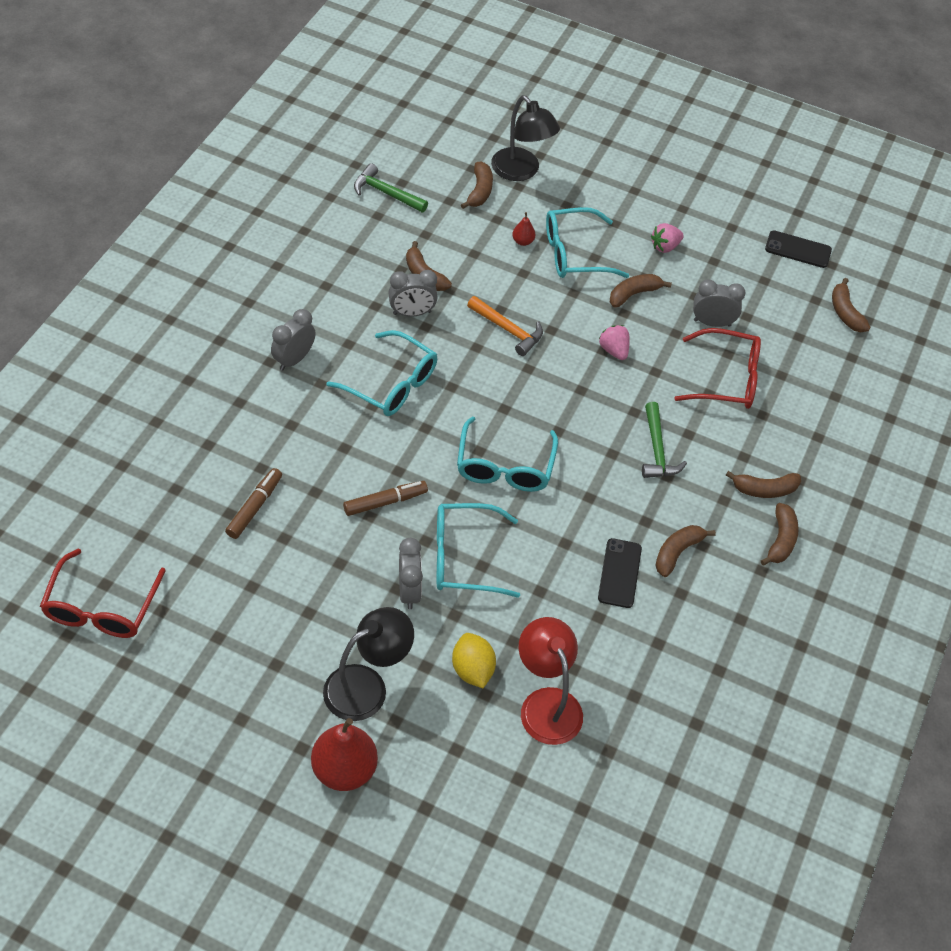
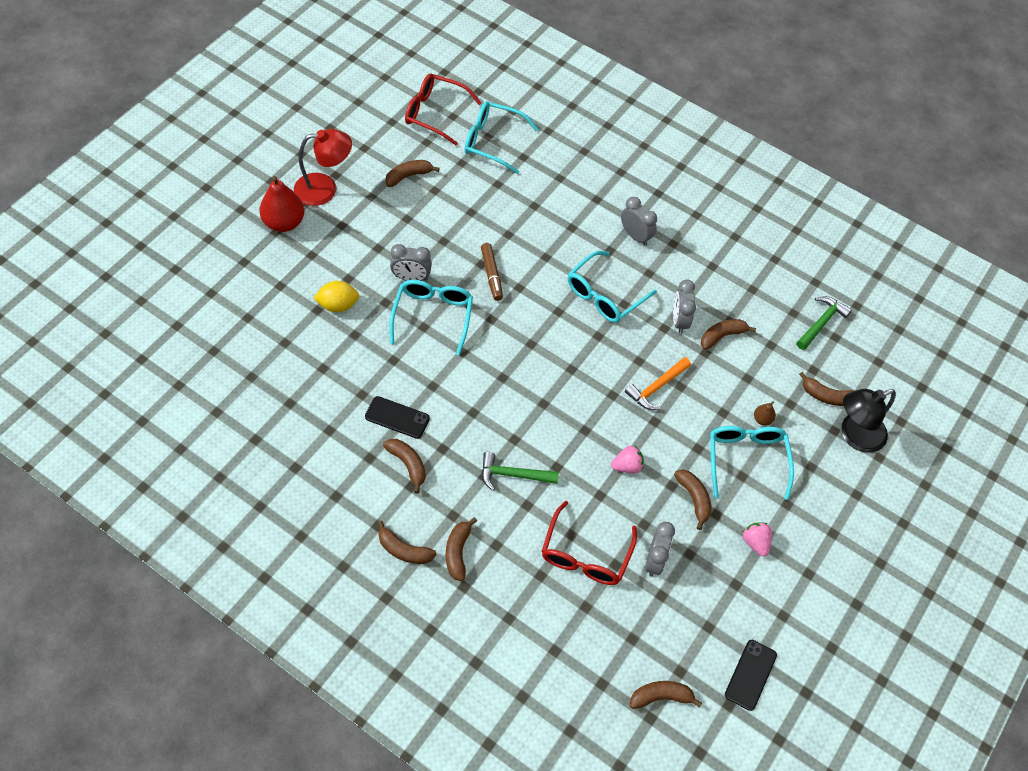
camera: 100 degrees right, 5 degrees up
brown marker [225,468,282,539] -> none
black lamp [323,607,414,721] -> none
turquoise glasses [457,416,558,492] -> turquoise glasses moved to [465,101,538,174]
red pear [512,212,535,246] -> brown pear [754,401,776,426]
red lamp [519,617,583,745] -> red lamp moved to [294,129,352,206]
none -> brown banana [385,160,440,187]

